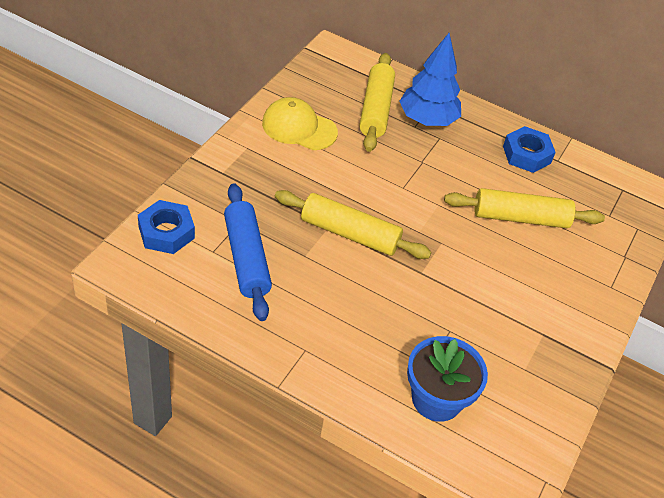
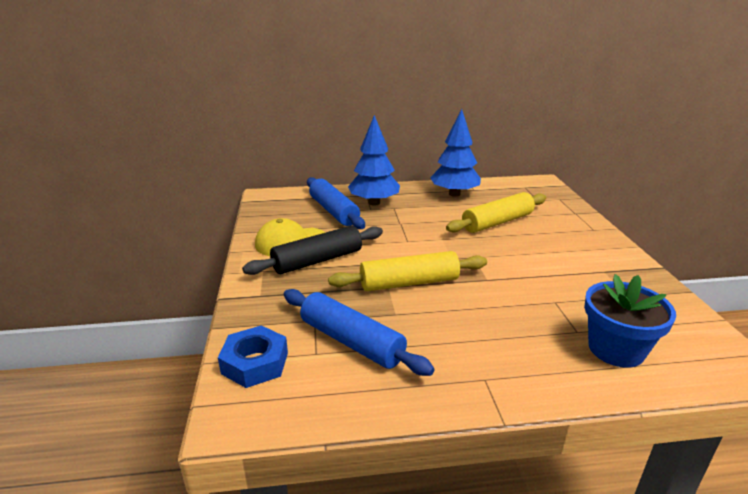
camera: 30 degrees left, 20 degrees down
yellow rolling pin [359,53,395,152] -> blue rolling pin [307,177,365,229]
blue nut [503,126,556,173] -> blue tree [430,109,481,197]
none -> black rolling pin [242,226,383,275]

